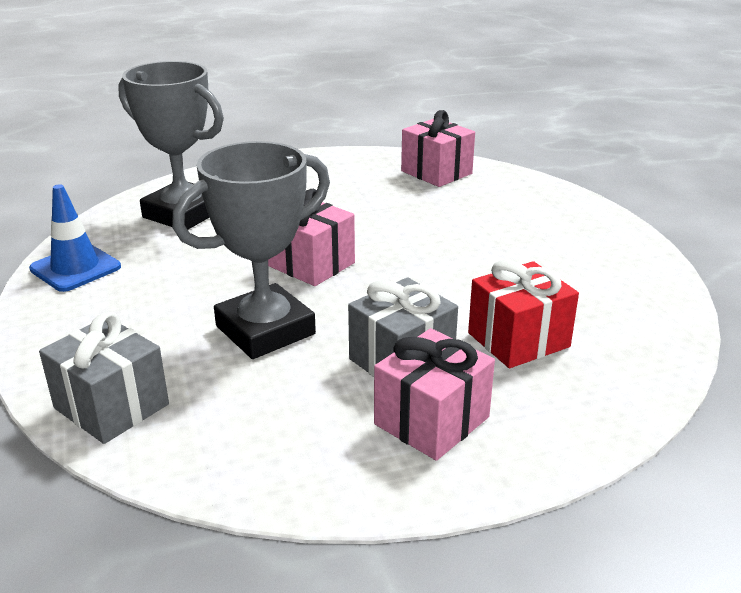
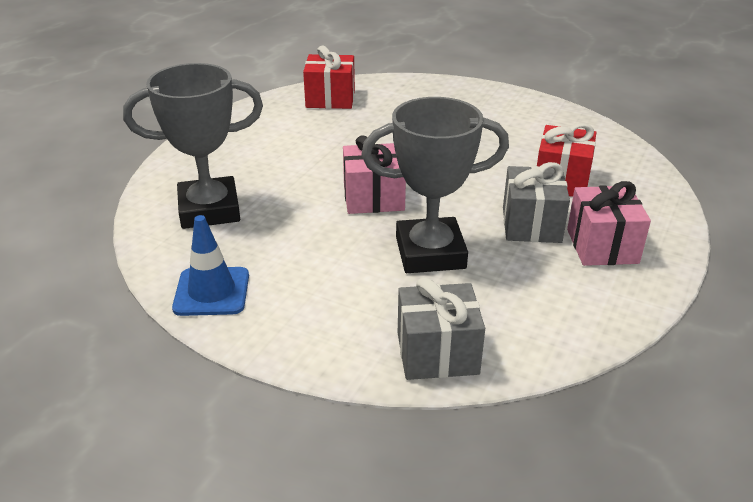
camera: 45 degrees left, 5 degrees up
grey trophy [172,141,330,359] -> grey trophy turned 75 degrees clockwise [361,97,509,273]
pink gift [401,110,475,187] -> red gift [303,46,355,109]

